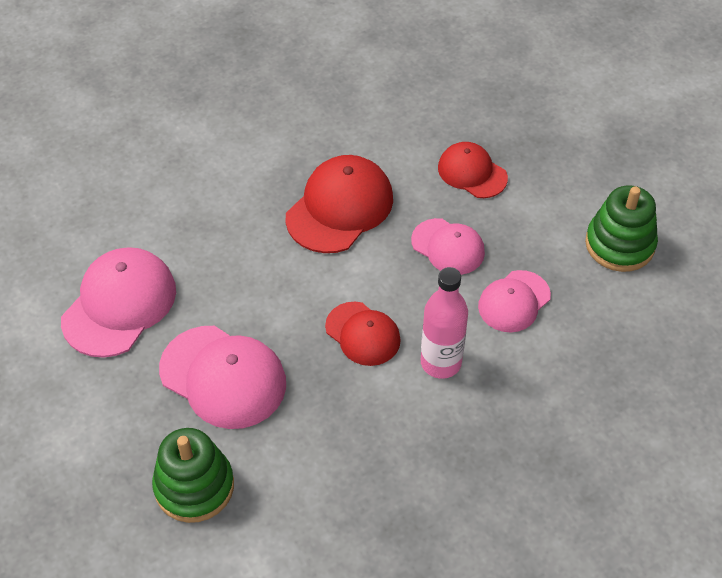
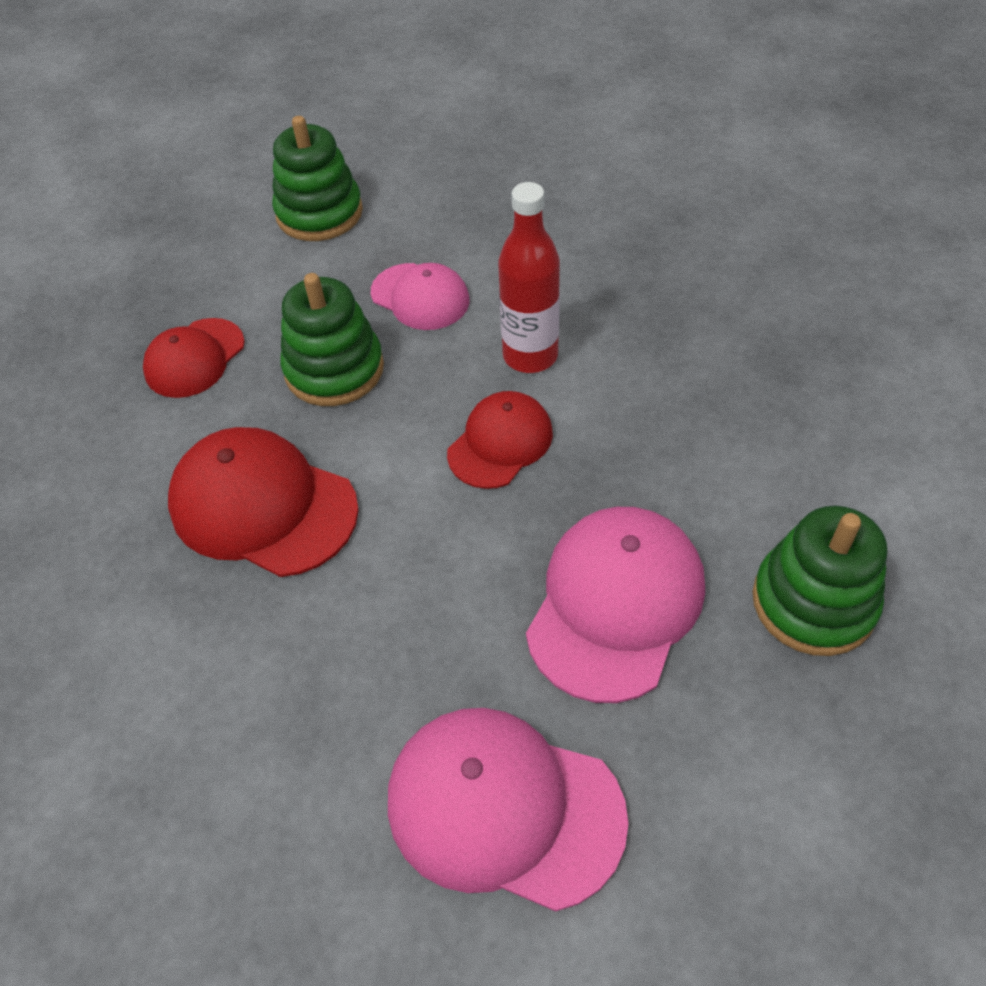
camera: 95 degrees left, 0 degrees up
pink cap [411,218,485,275] -> green stacking toy [281,273,384,406]
pink bottle [421,267,468,379] -> red bottle [498,182,560,373]

